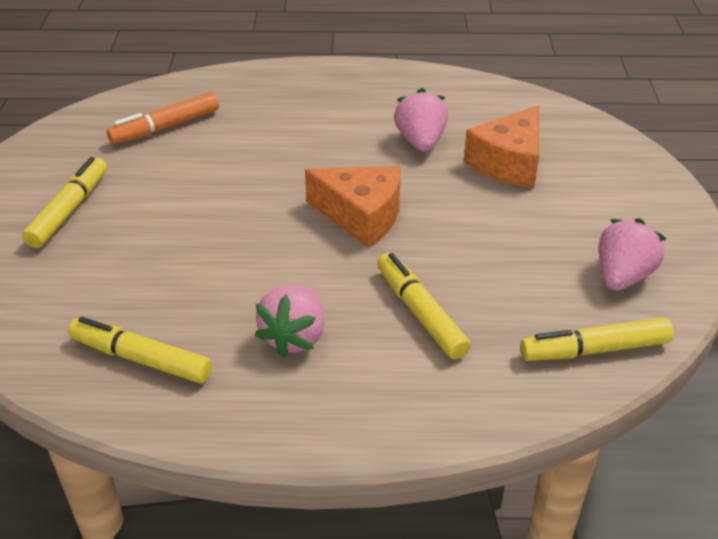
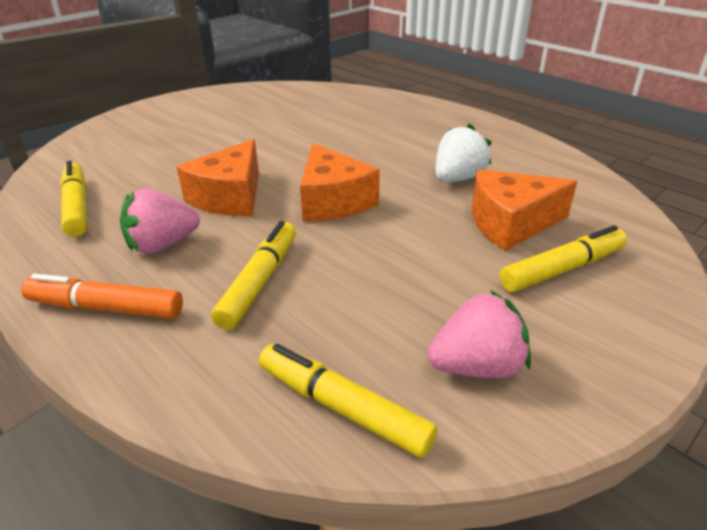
camera: 45 degrees right, 5 degrees down
yellow marker [22,157,107,248] -> yellow marker moved to [500,225,627,292]
orange marker [106,92,219,145] -> orange marker moved to [21,274,183,319]
pink strawberry [394,88,448,152] -> white strawberry [435,123,491,182]
none -> orange cheese [176,139,259,216]

